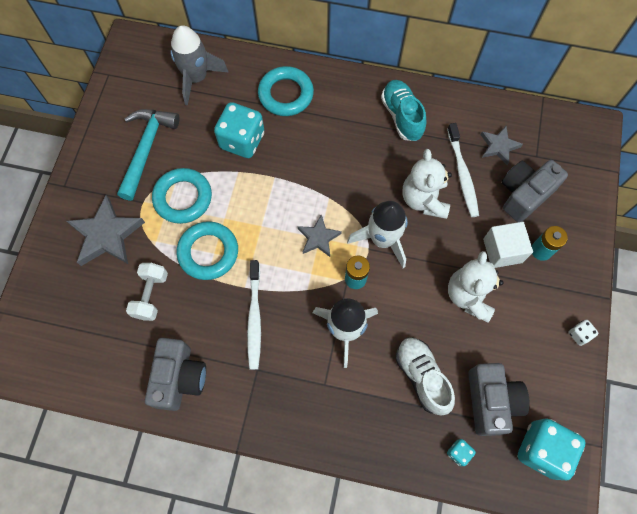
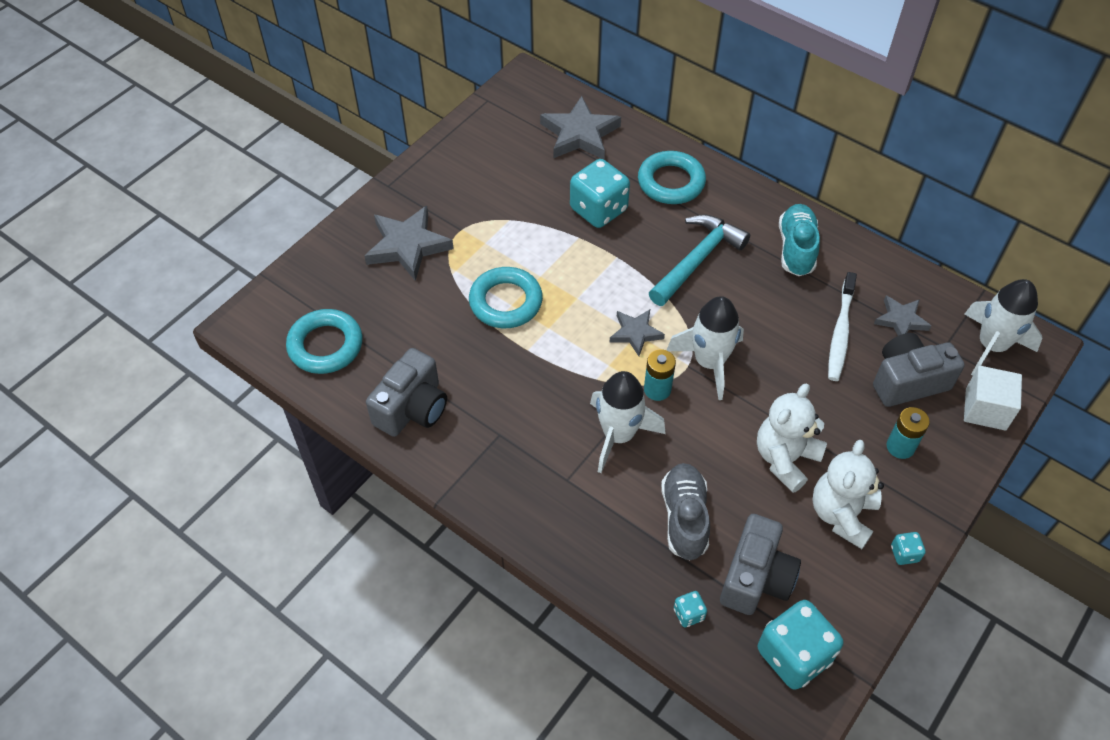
camera: 25 degrees right, 15 degrees down
turquoise hammer [117,109,179,201] -> turquoise hammer moved to [649,215,750,306]
white dumbbell [126,263,168,321] -> none
turquoise ring [152,168,212,224] -> turquoise ring moved to [286,309,363,374]
grey rocket [170,25,229,105] -> grey star [540,96,621,160]
white toothbrush [247,260,261,370] -> none
white shoe [396,337,455,415] -> grey shoe [661,463,710,560]
white teddy bear [402,149,452,219] -> white teddy bear moved to [812,439,884,549]
white cube [483,222,533,268] -> white cube moved to [964,366,1022,431]
white dice [569,320,599,346] -> turquoise dice [891,532,926,565]
none -> white rocket [964,279,1043,376]

